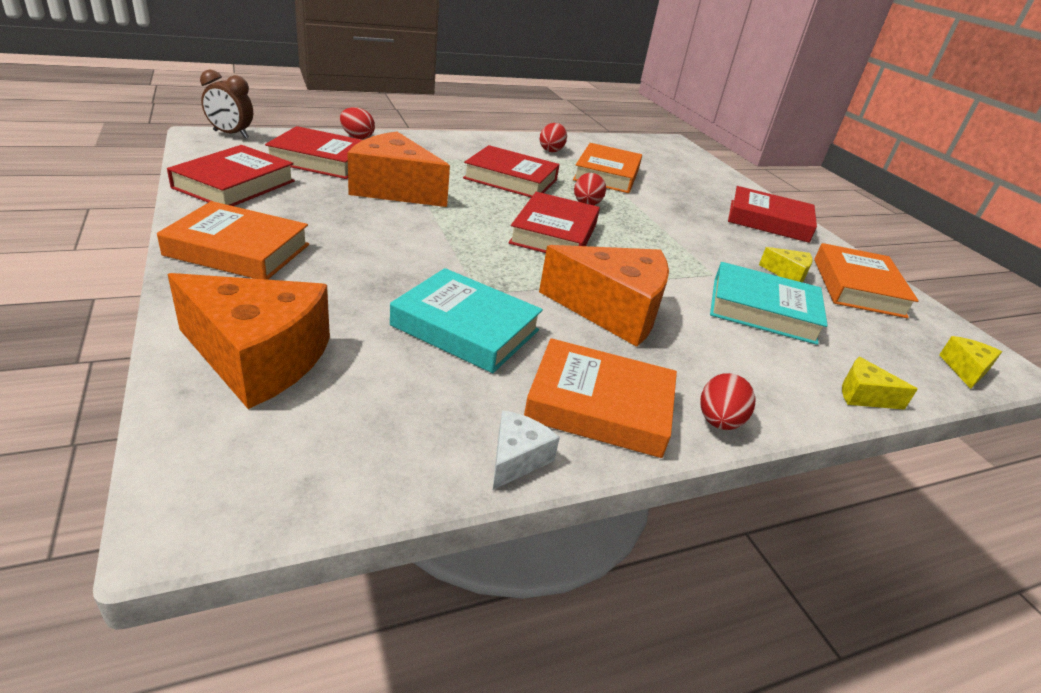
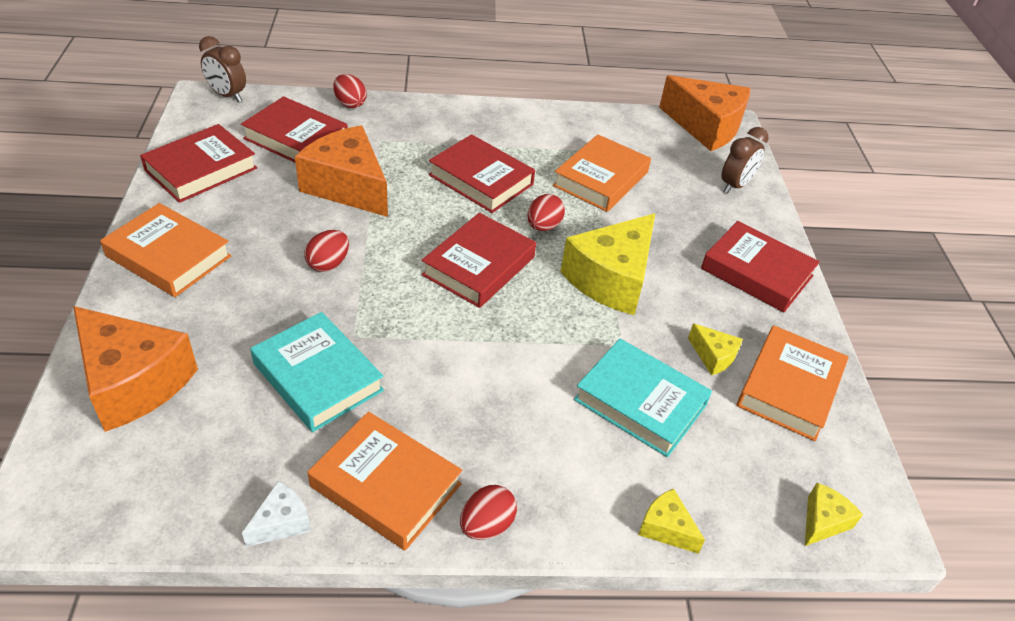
camera: 20 degrees right, 10 degrees up
orange cheese [539,245,669,347] -> orange cheese moved to [659,75,750,151]
red egg [540,123,567,152] -> red egg moved to [304,230,349,272]
none -> yellow cheese [561,213,655,315]
none -> brown clock [721,127,768,193]

